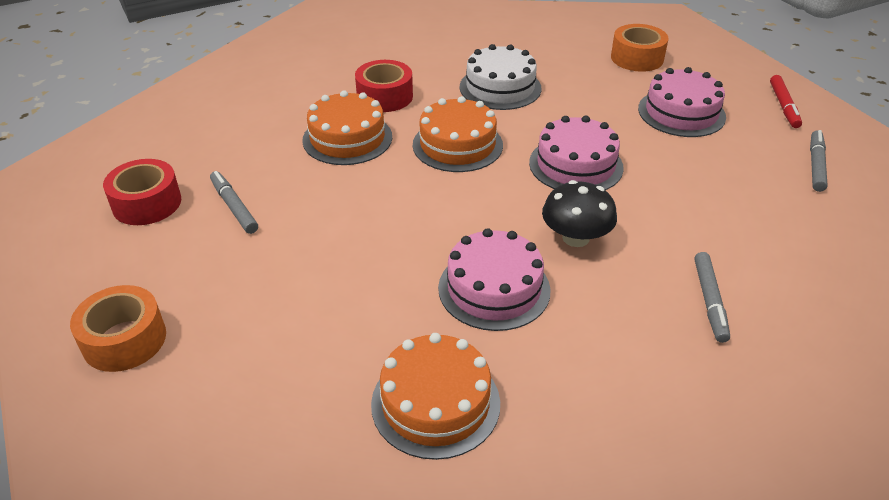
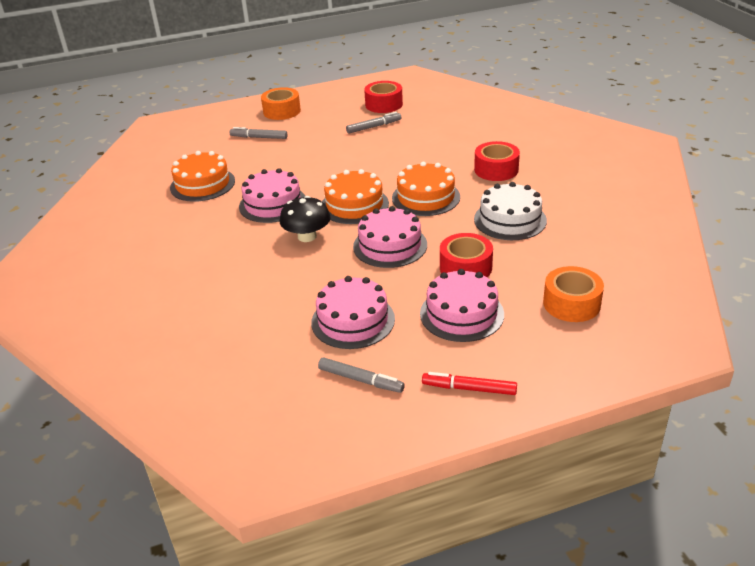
camera: 100 degrees right, 5 degrees down
orange cake [302,90,392,165] -> orange cake moved to [322,169,389,224]
grey marker [694,252,730,343] -> grey marker moved to [230,127,288,139]
none -> pink cake [311,276,395,349]
none -> red tape [440,233,493,277]

